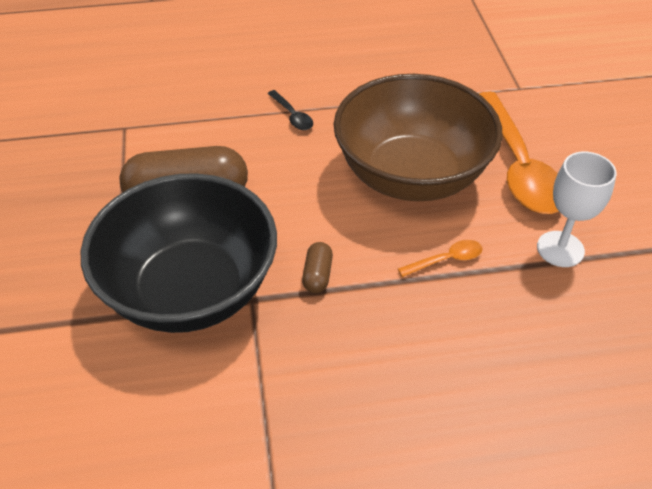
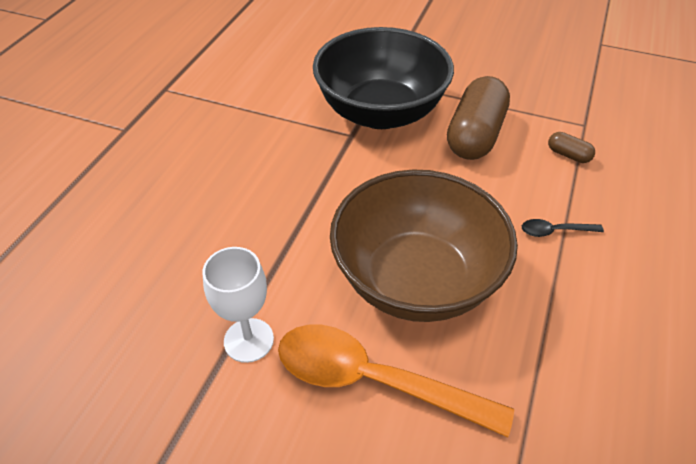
camera: 120 degrees right, 0 degrees up
brown capsule [302,242,333,293] -> brown capsule moved to [548,132,595,163]
orange spoon [398,240,482,277] -> none

